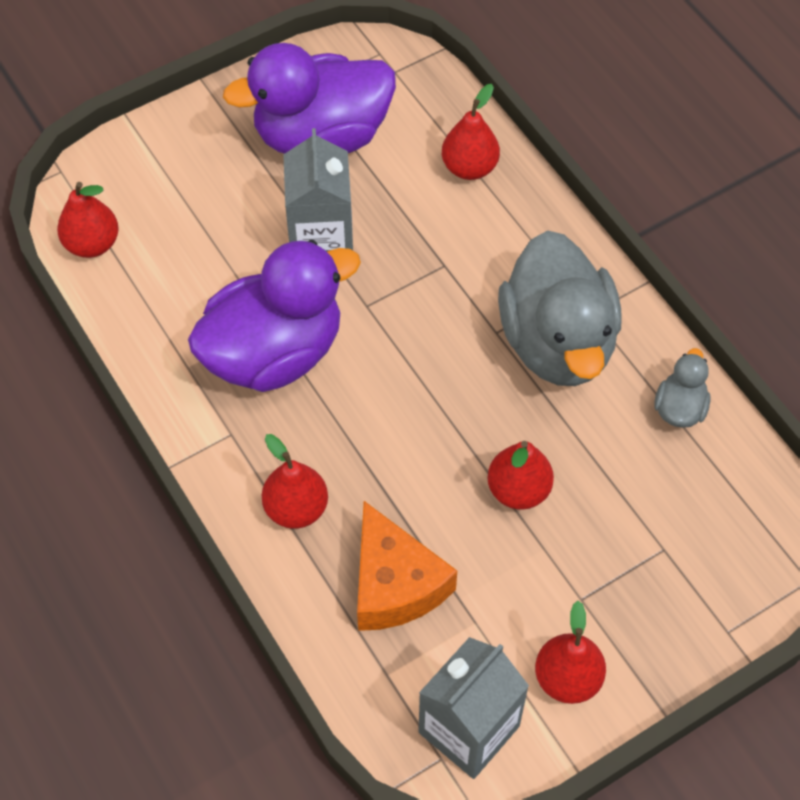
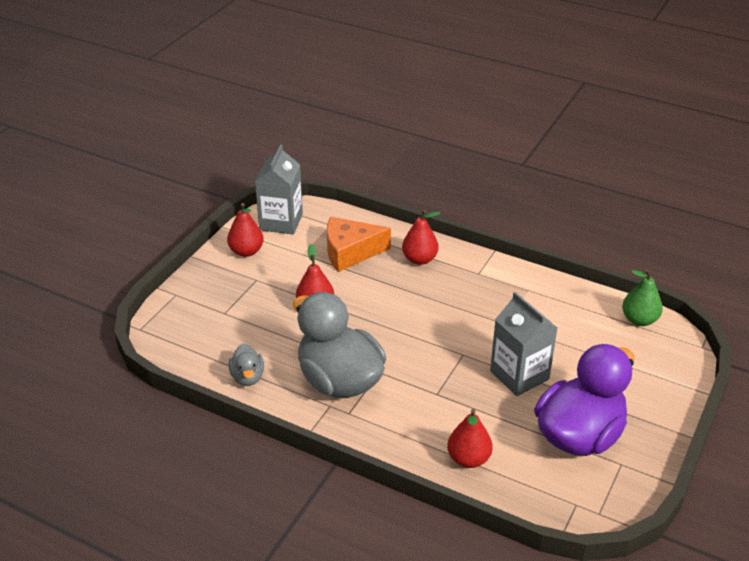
camera: 150 degrees right, 20 degrees down
red pear [57,182,119,258] -> green pear [622,269,663,326]
purple duck [188,240,361,392] -> none
orange cheese [357,501,457,631] -> orange cheese turned 45 degrees counterclockwise [327,217,391,272]

